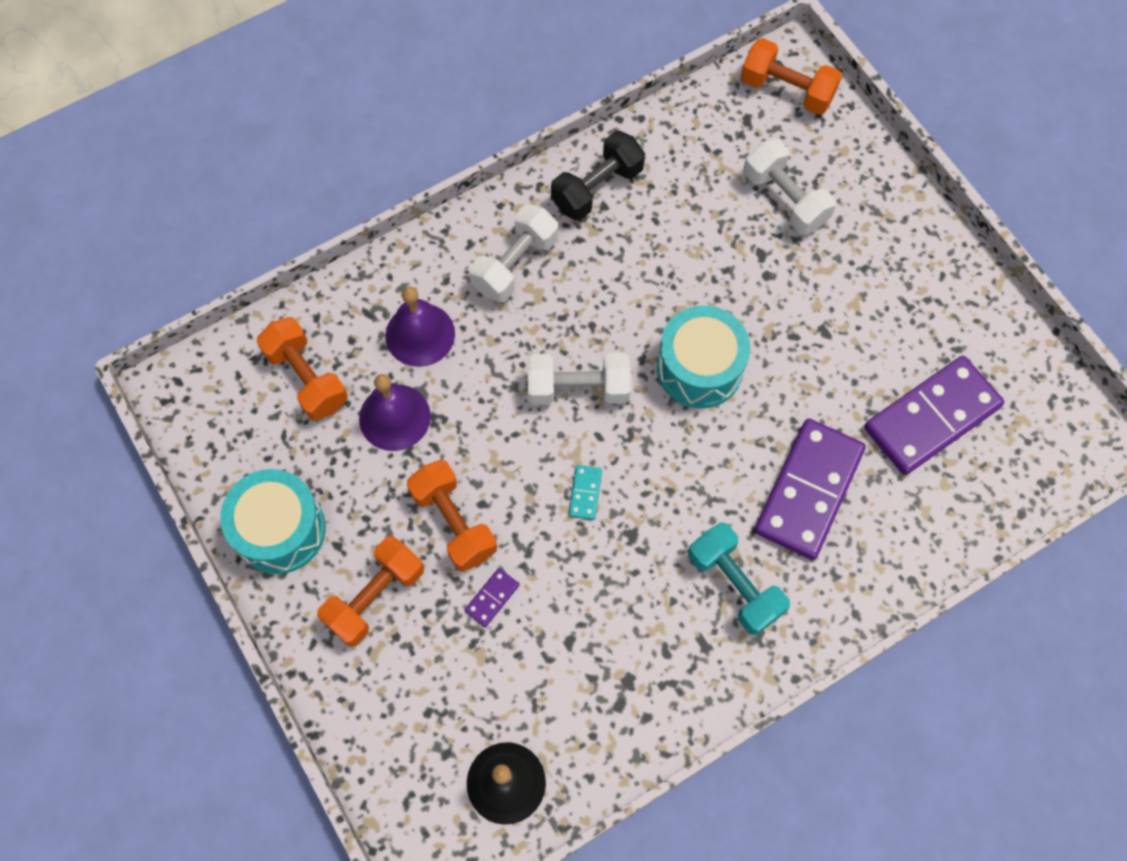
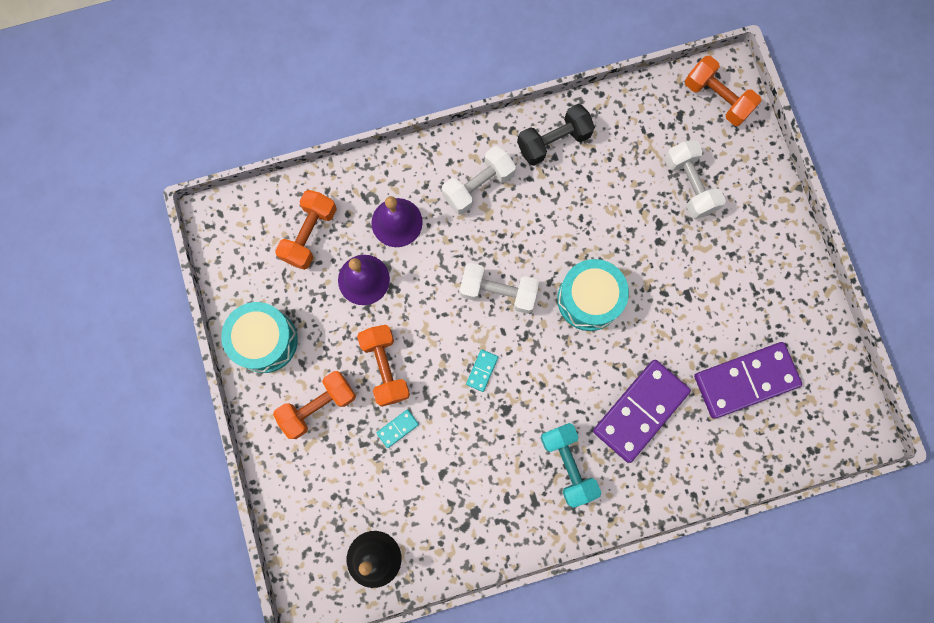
camera: 15 degrees right, 10 degrees up
orange dumbbell [256,317,348,421] -> orange dumbbell turned 45 degrees clockwise [275,190,337,270]
purple domino [465,568,519,627] -> turquoise domino [377,409,419,448]

